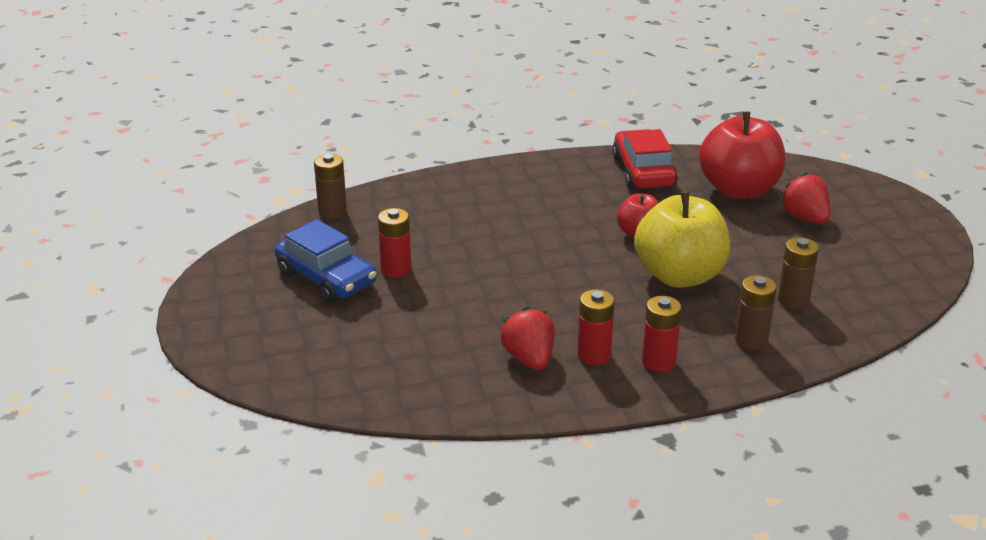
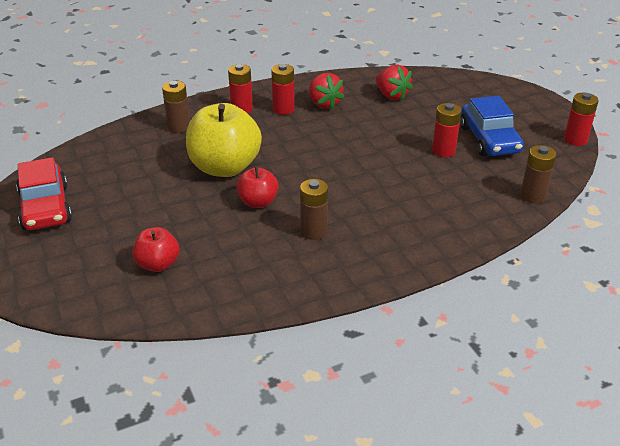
camera: 170 degrees right, 5 degrees up
blue car [275,219,377,302] -> blue car turned 135 degrees counterclockwise [460,96,524,156]
red car [612,129,678,189] -> red car moved to [16,157,72,230]
red apple [699,112,785,199] -> red apple [133,227,180,272], size x0.53
brown battery [778,237,819,309] -> brown battery moved to [300,179,328,240]
red strawberry [779,172,830,224] -> red strawberry moved to [376,65,413,100]
none -> red battery [564,93,599,146]

